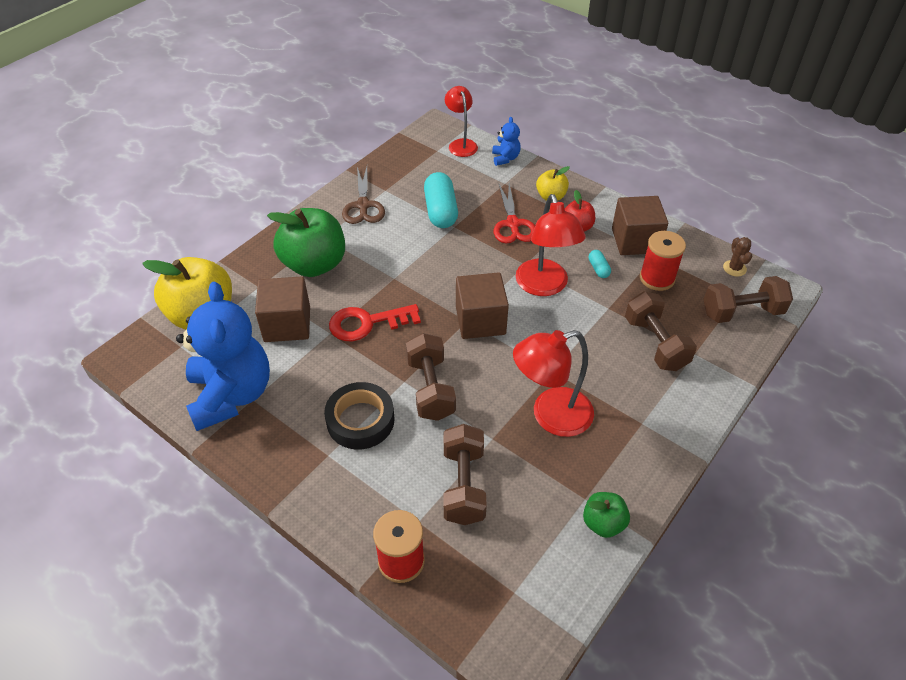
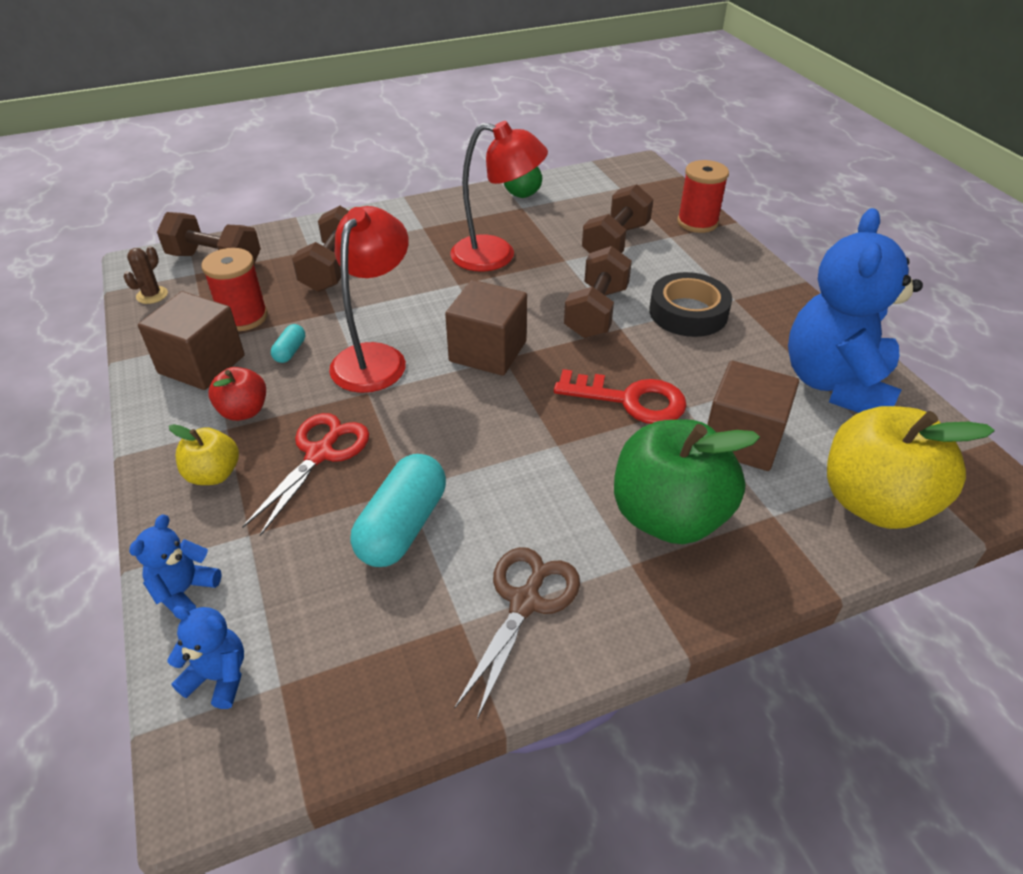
camera: 150 degrees left, 5 degrees down
red lamp [445,86,478,157] -> blue teddy bear [167,606,244,709]

